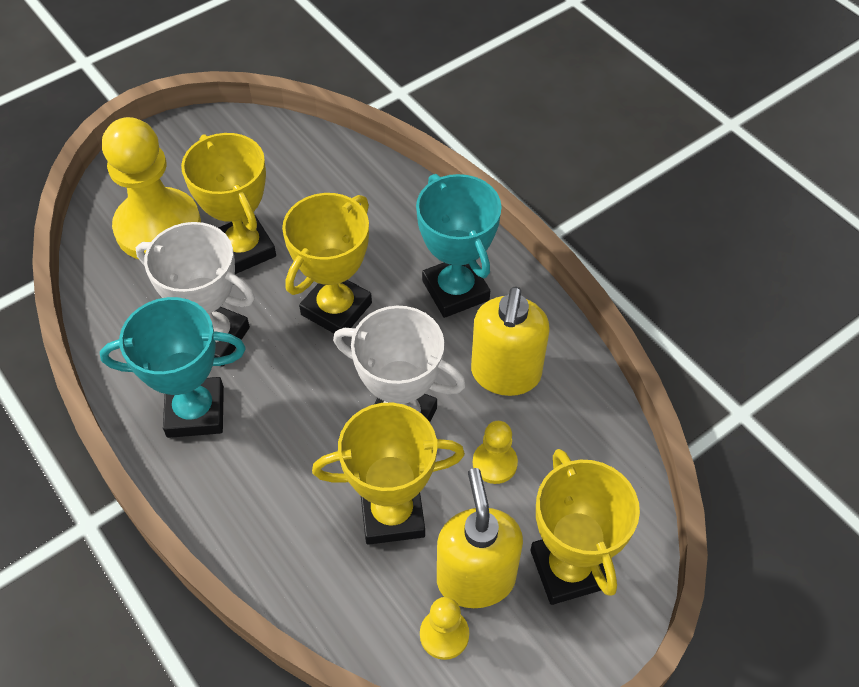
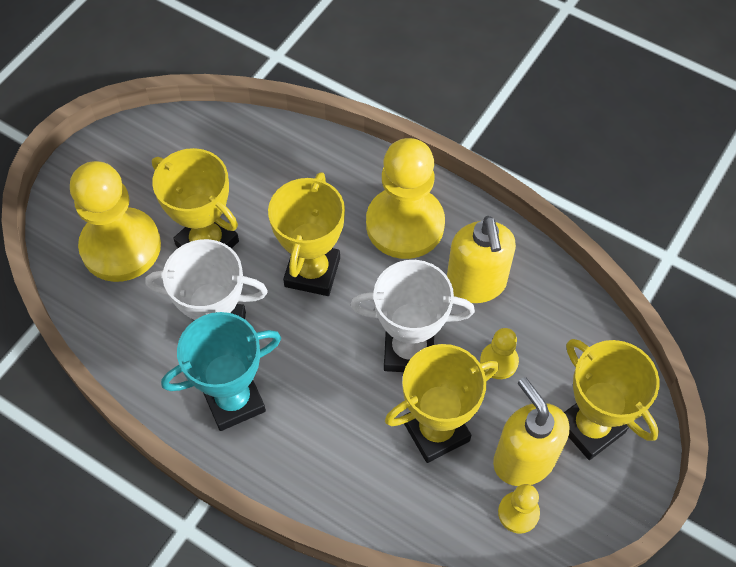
camera: 20 degrees left, 5 degrees up
turquoise trophy [416,174,502,318] -> yellow pawn [366,138,445,259]

